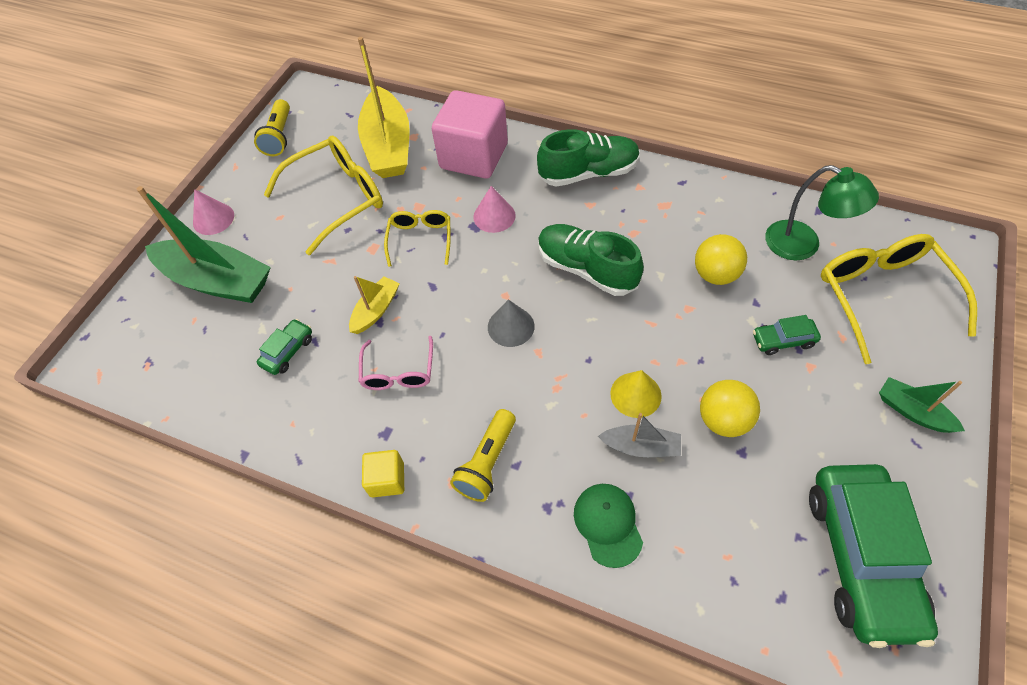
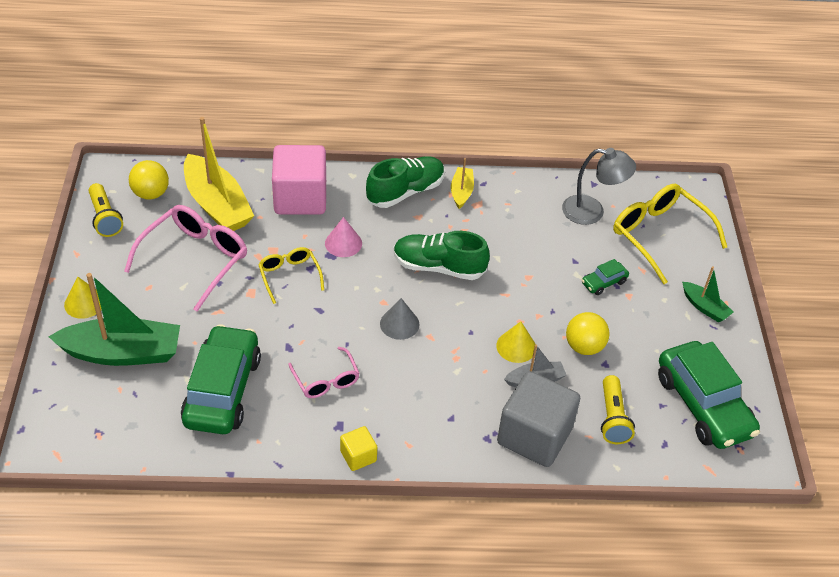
camera: 30 degrees left, 10 degrees down
pink cone [193,189,234,235] -> yellow cone [64,277,102,319]
green car [257,319,312,375] -> green car [181,324,261,434], size x2.29
yellow glasses [264,135,383,255] -> pink glasses [124,205,247,312]
yellow boat [349,276,400,334] -> yellow boat moved to [451,158,474,209]
yellow flashlight [450,409,516,502] -> yellow flashlight moved to [601,375,635,444]
green cap [574,484,643,568] -> grey cube [497,371,580,467]
yellow ball [695,234,747,285] -> yellow ball moved to [129,160,169,200]
green lamp [765,165,879,260] -> grey lamp [562,148,636,225]
green boat [879,377,965,433] -> green boat turned 150 degrees counterclockwise [682,266,734,322]

